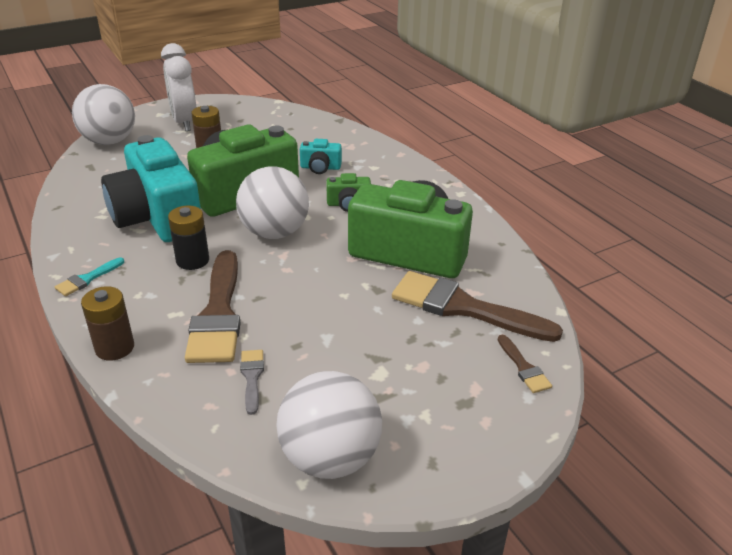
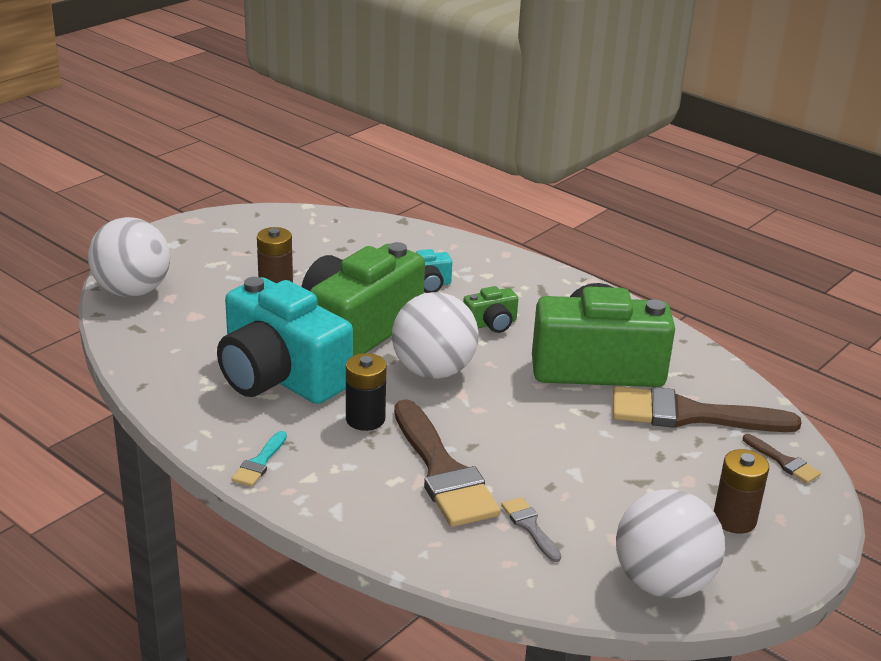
camera: 20 degrees left, 5 degrees down
brown battery [81,286,134,361] -> brown battery moved to [714,449,769,534]
white clock [161,43,196,131] -> none

